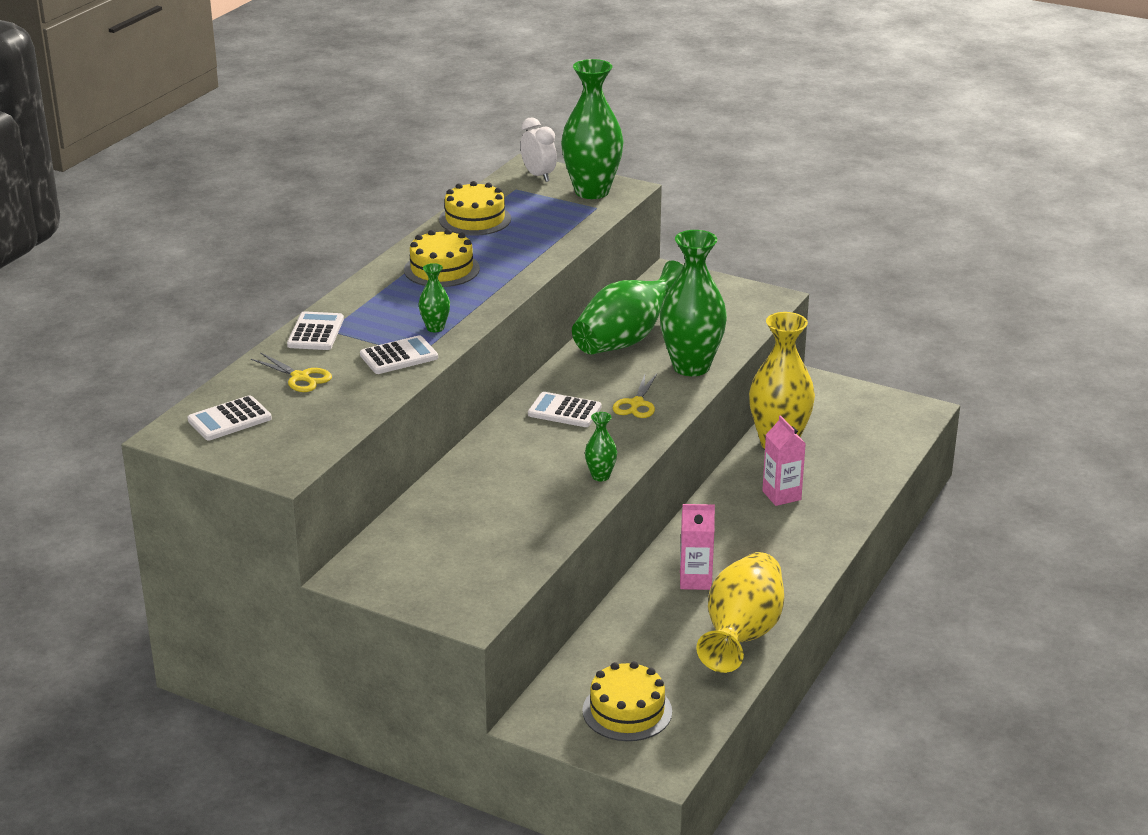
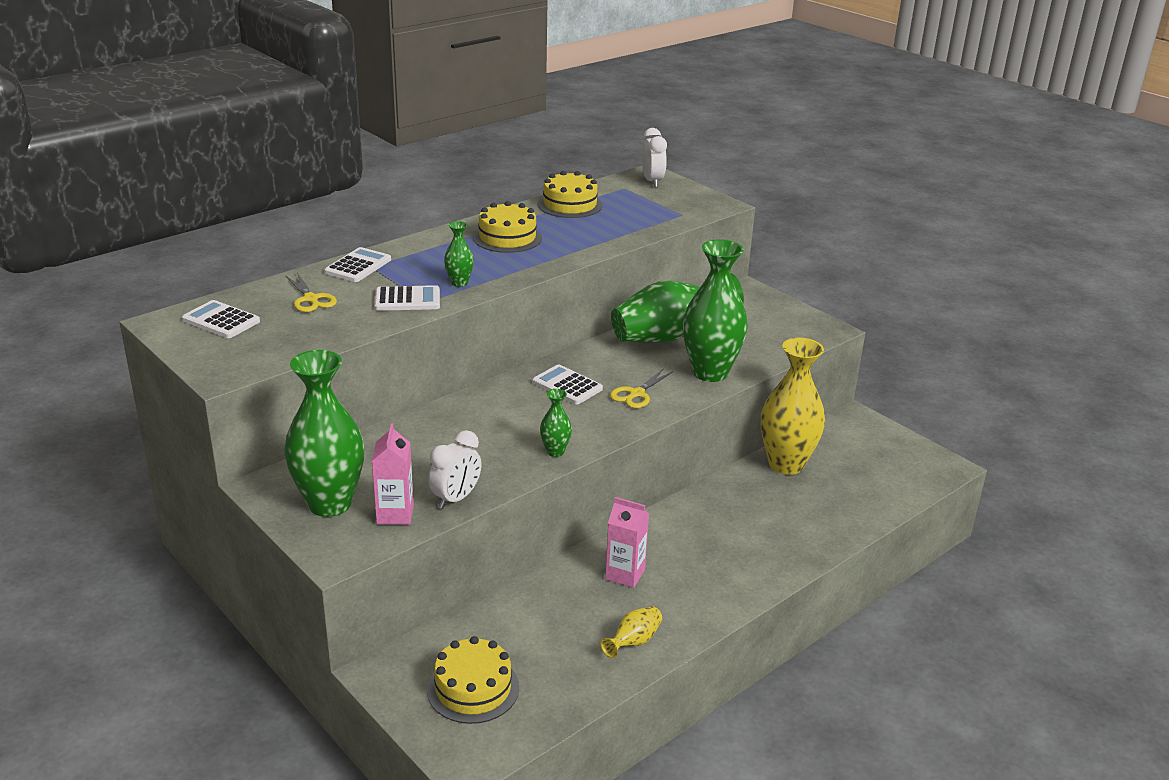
camera: 20 degrees right, 0 degrees up
white calculator [188,395,272,440] -> white calculator turned 45 degrees clockwise [182,300,260,338]
green vase [561,59,623,199] -> green vase moved to [284,350,364,517]
yellow vase [696,552,784,673] -> yellow vase [601,606,662,658], size x0.45
pink carton [762,415,806,506] -> pink carton moved to [372,423,414,525]
none -> white clock [428,430,482,509]

